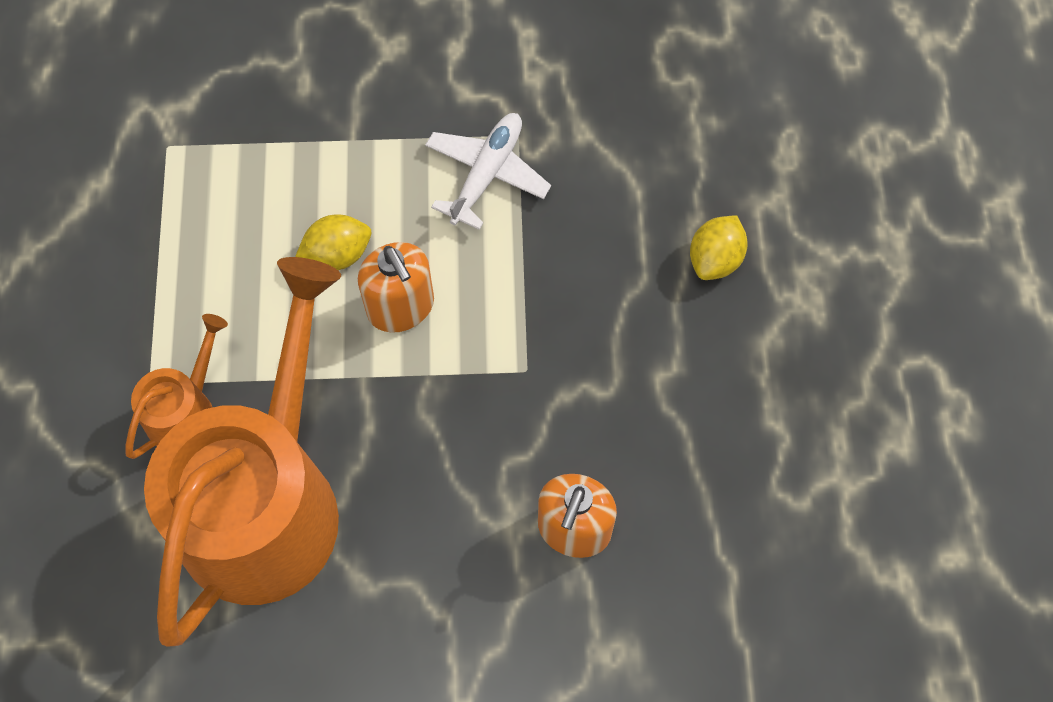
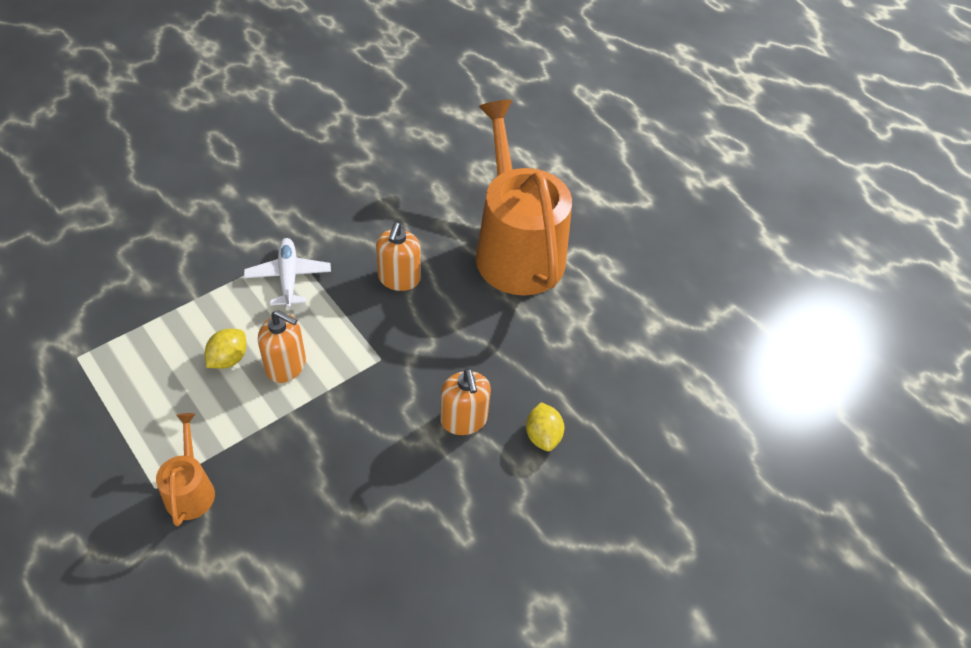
camera: 40 degrees left, 15 degrees down
orange watering can [144,257,341,647] -> orange watering can moved to [476,100,572,296]
yellow lemon [690,215,748,280] -> yellow lemon moved to [526,402,565,451]
none -> orange soap dispenser [376,223,421,291]

